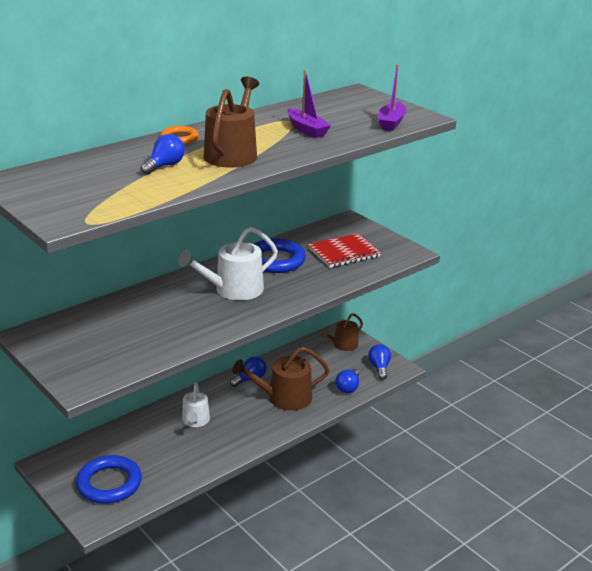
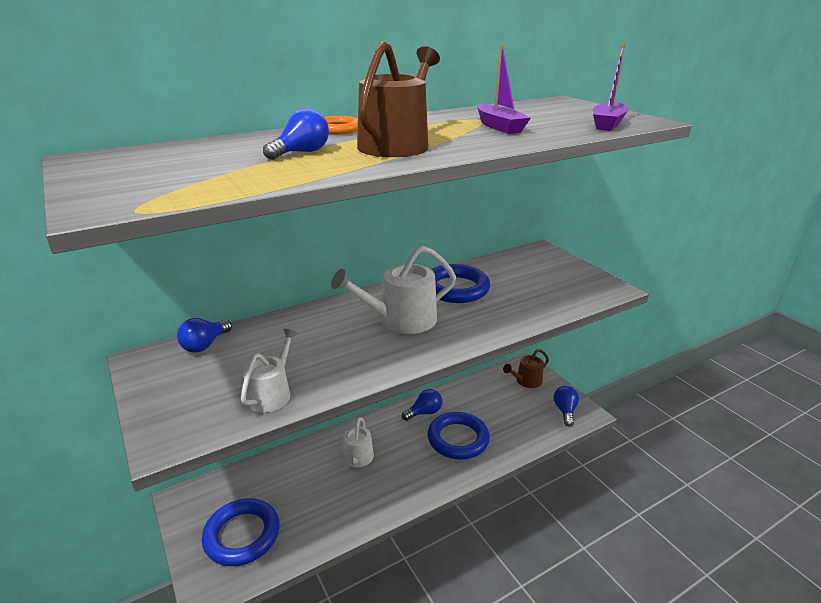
camera: 10 degrees right, 0 degrees up
brown watering can [232,347,329,411] -> blue ring [427,412,490,460]
red notebook [308,233,381,268] -> none
blue light bulb [336,369,359,393] -> blue light bulb moved to [177,318,232,353]
none -> white watering can [241,329,298,412]

